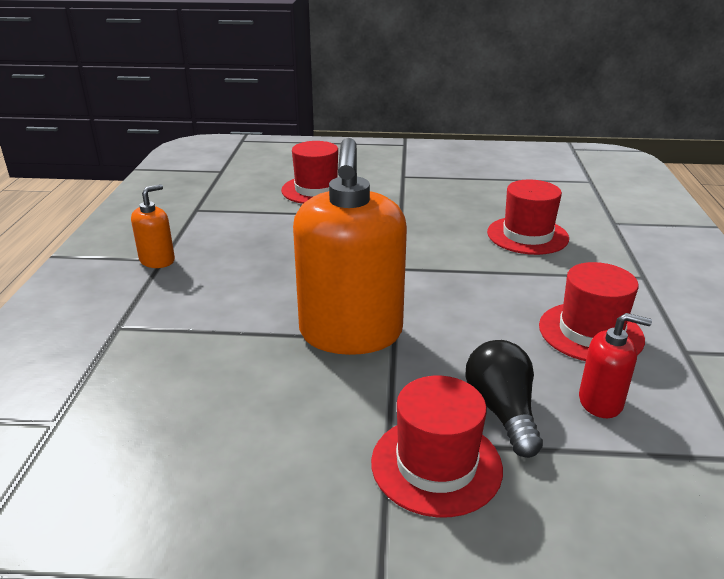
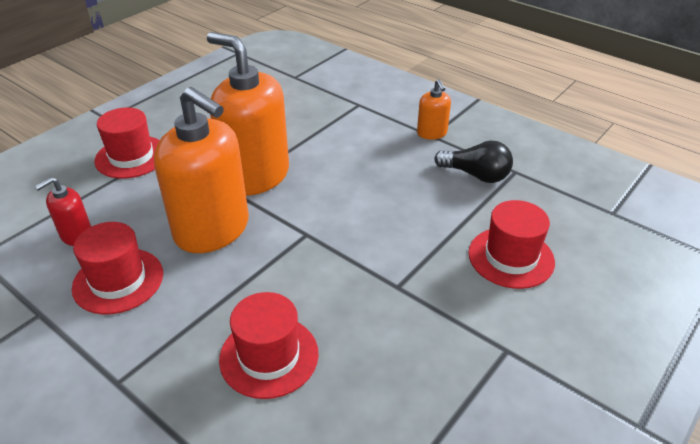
camera: 125 degrees right, 10 degrees up
black light bulb [465,340,543,458] -> black light bulb moved to [434,141,513,183]
none -> orange soap dispenser [154,87,249,253]

